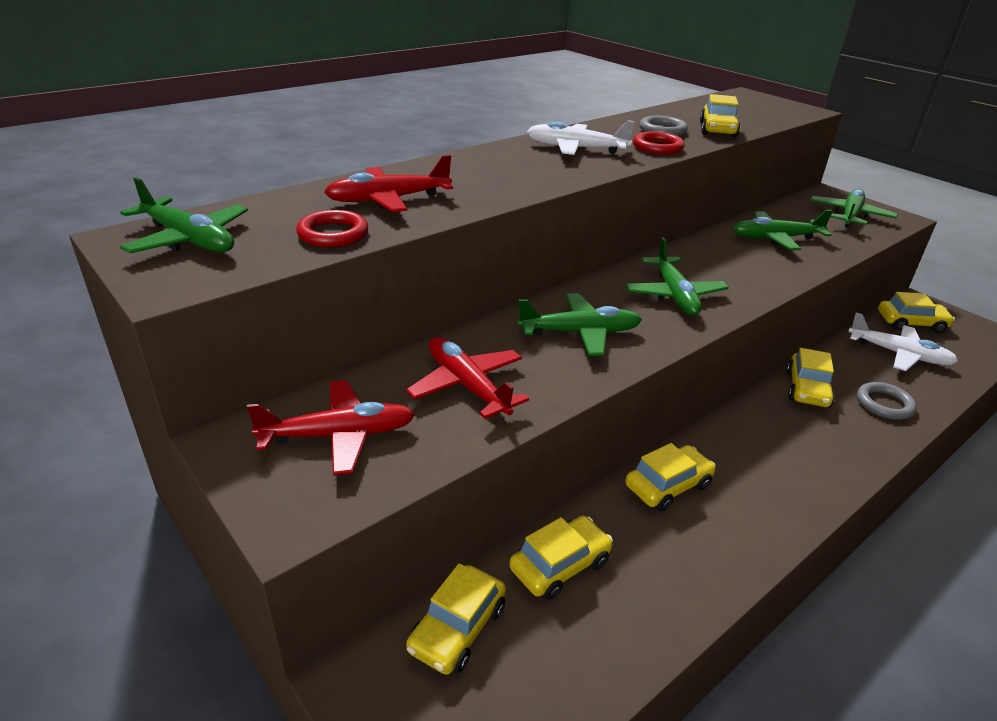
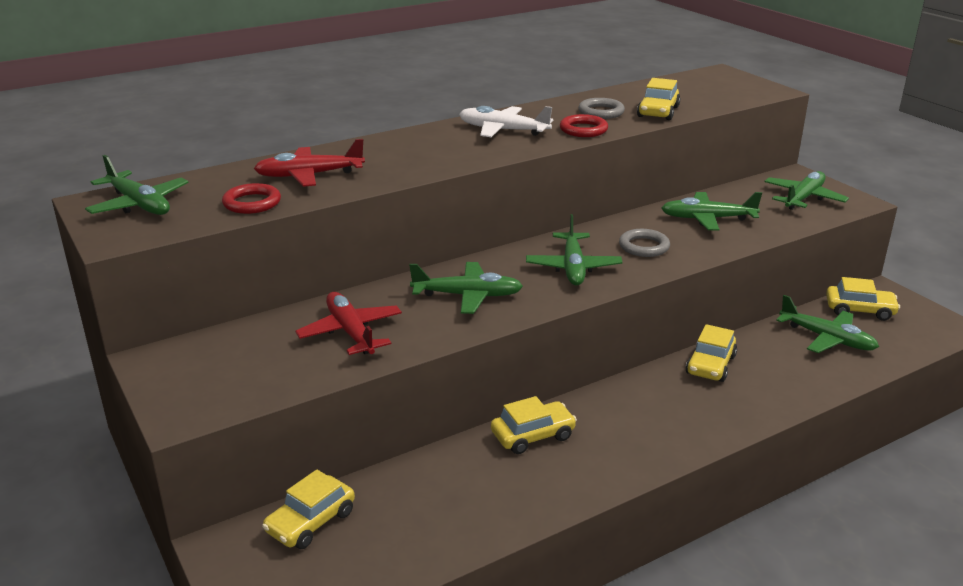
camera: 10 degrees right, 5 degrees down
red plane [247,380,415,475] -> none
yellow car [509,516,613,600] -> none
white plane [848,313,958,371] -> green plane [776,295,879,353]
grey ring [857,382,917,420] -> grey ring moved to [619,229,670,257]

